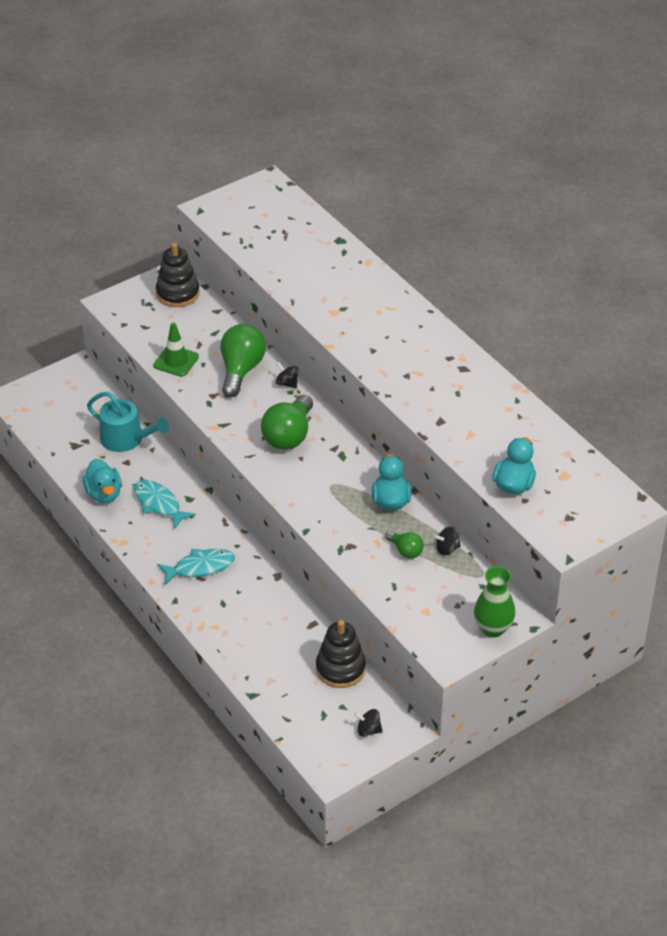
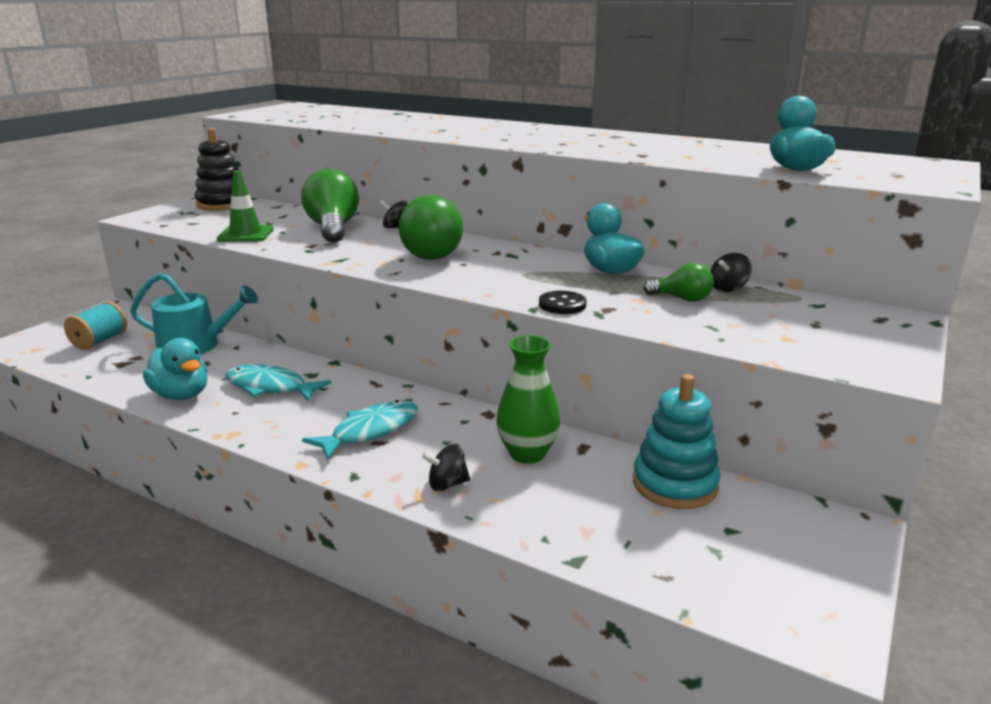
camera: 25 degrees left, 20 degrees down
black stacking toy [316,620,366,688] -> turquoise stacking toy [633,374,720,509]
black spinning top [354,709,383,737] -> black spinning top moved to [422,444,470,491]
green vase [474,566,515,637] -> green vase moved to [496,335,560,464]
none -> turquoise spool [64,301,127,350]
none -> black button [539,291,586,314]

